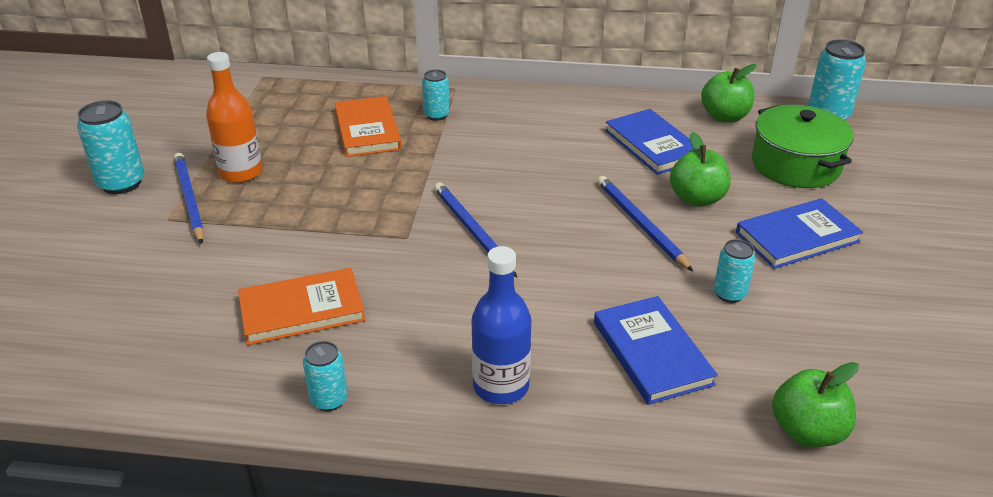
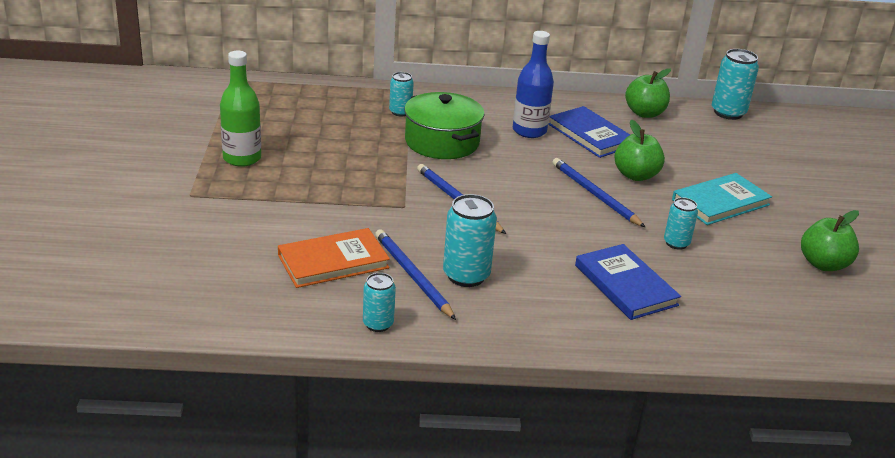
camera: 10 degrees left, 5 degrees down
turquoise can [77,100,144,194] -> turquoise can moved to [443,194,497,287]
blue pencil [174,153,204,244] -> blue pencil moved to [375,229,456,320]
orange bottle [206,52,262,183] -> green bottle [220,51,261,167]
orange book [335,96,402,157] -> none
blue bottle [471,246,531,404] -> blue bottle moved to [513,31,554,138]
blue book [736,198,863,269] -> turquoise book [672,173,772,225]
green pot [752,105,854,188] -> green pot moved to [404,92,484,159]
green apple [772,362,859,447] -> green apple moved to [801,210,859,271]

